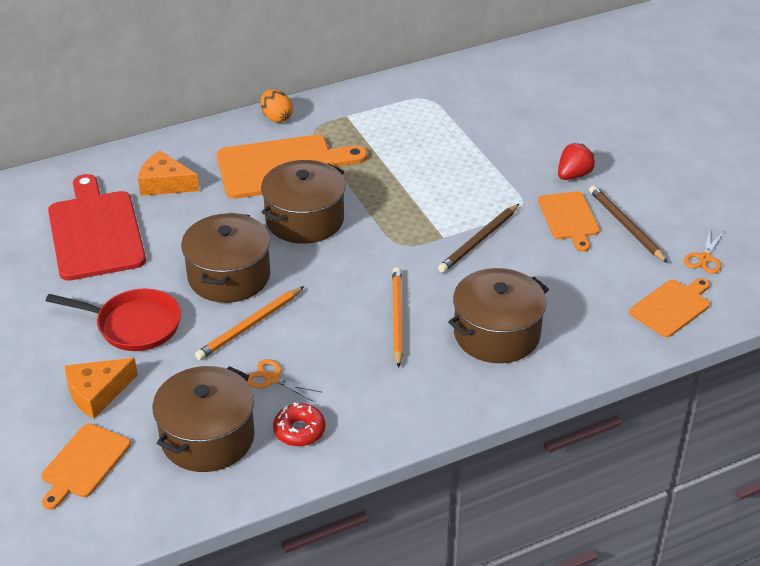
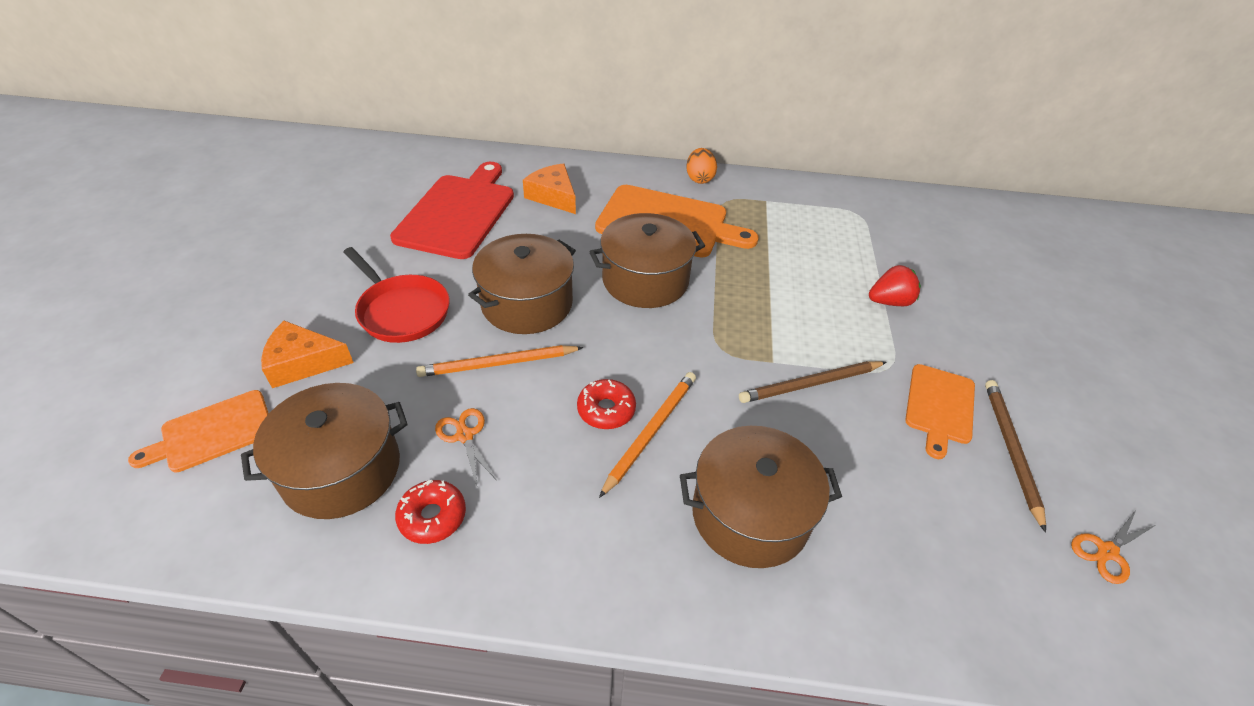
camera: 30 degrees right, 5 degrees up
red strawberry [558,143,595,180] -> red strawberry moved to [869,265,921,306]
orange cutting board [629,278,710,337] -> none
none -> red donut [577,379,636,429]

